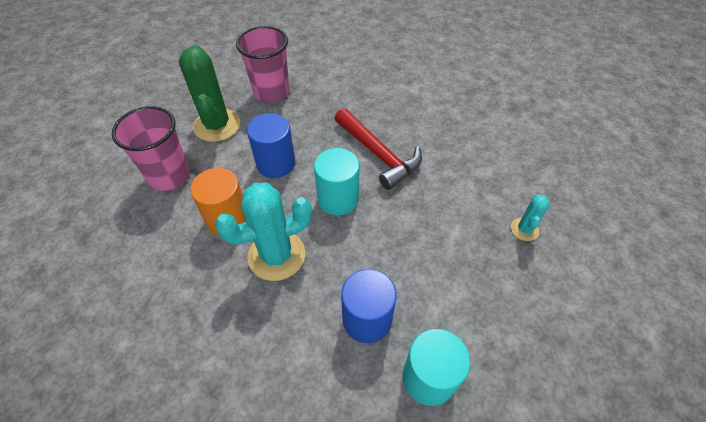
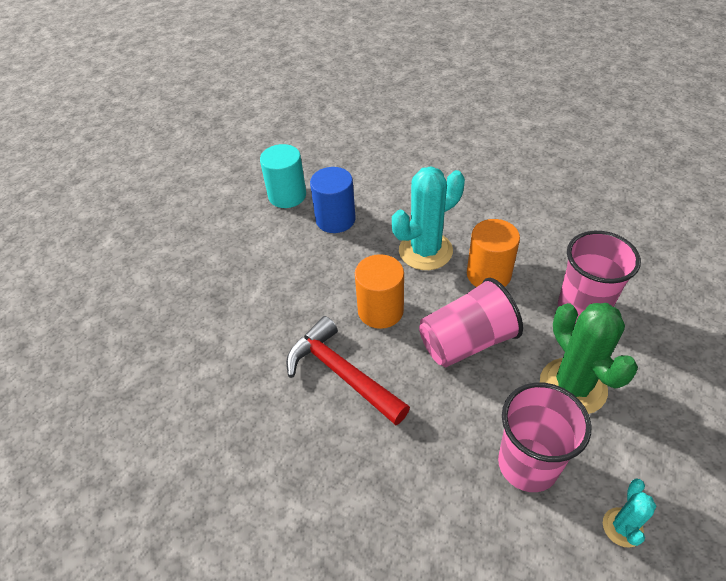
camera: 175 degrees right, 5 degrees down
blue cylinder [247,113,295,178] -> pink cup [419,278,523,367]
turquoise cylinder [314,148,360,215] -> orange cylinder [355,254,404,329]
turquoise cactus [511,194,550,241] -> turquoise cactus moved to [603,478,656,548]

